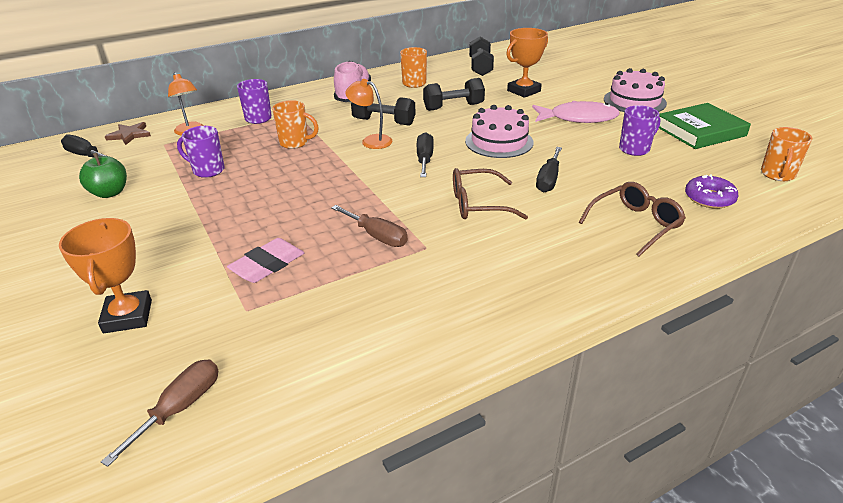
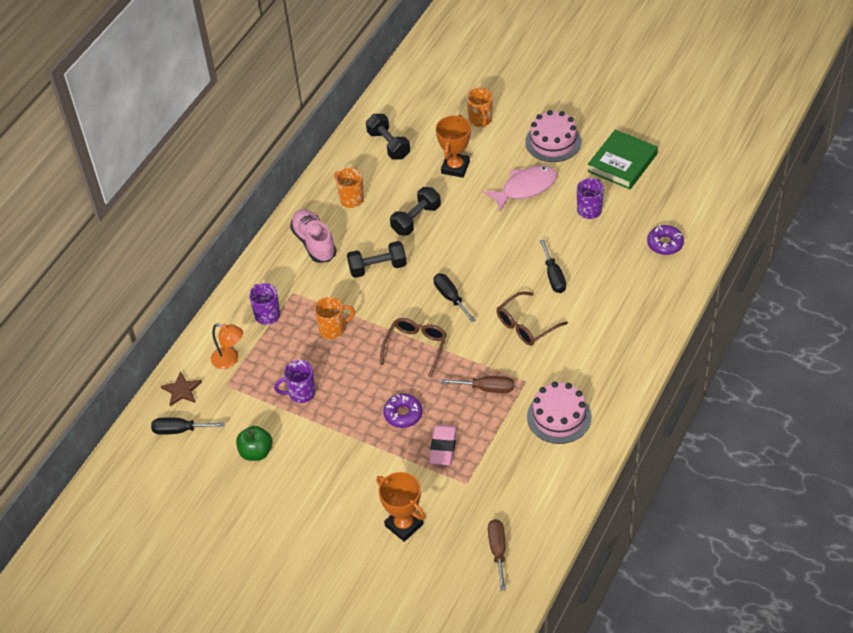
camera: 30 degrees left, 15 degrees up
orange lamp [345,79,392,149] -> none
pink cake [465,105,534,158] -> pink cake moved to [527,381,592,444]
brown glasses [579,182,686,257] -> brown glasses moved to [380,318,447,377]
orange mug [761,127,812,181] -> orange mug moved to [467,88,493,128]
none -> purple donut [384,394,422,428]

